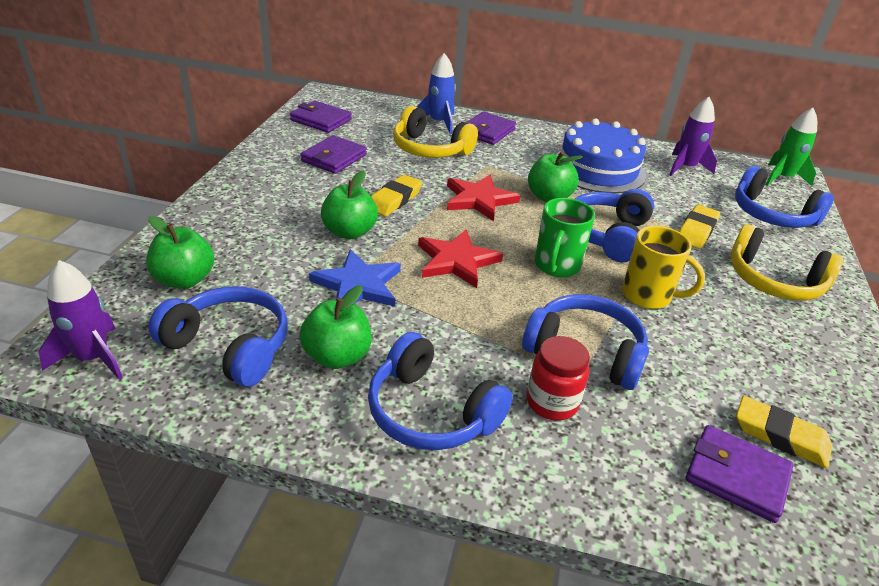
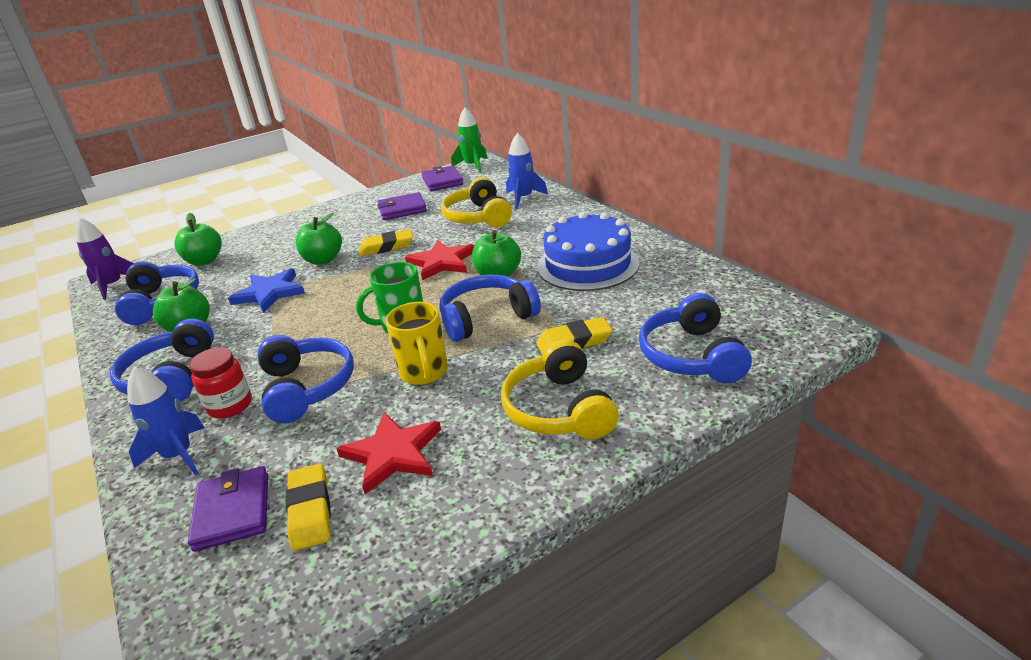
camera: 50 degrees right, 5 degrees down
red star [418,229,503,288] -> red star moved to [336,412,441,494]
purple wallet [467,112,516,145] -> none
purple rocket [669,97,717,176] -> none
green rocket [765,108,817,186] -> green rocket moved to [451,107,488,173]
none -> blue rocket [127,367,204,475]

